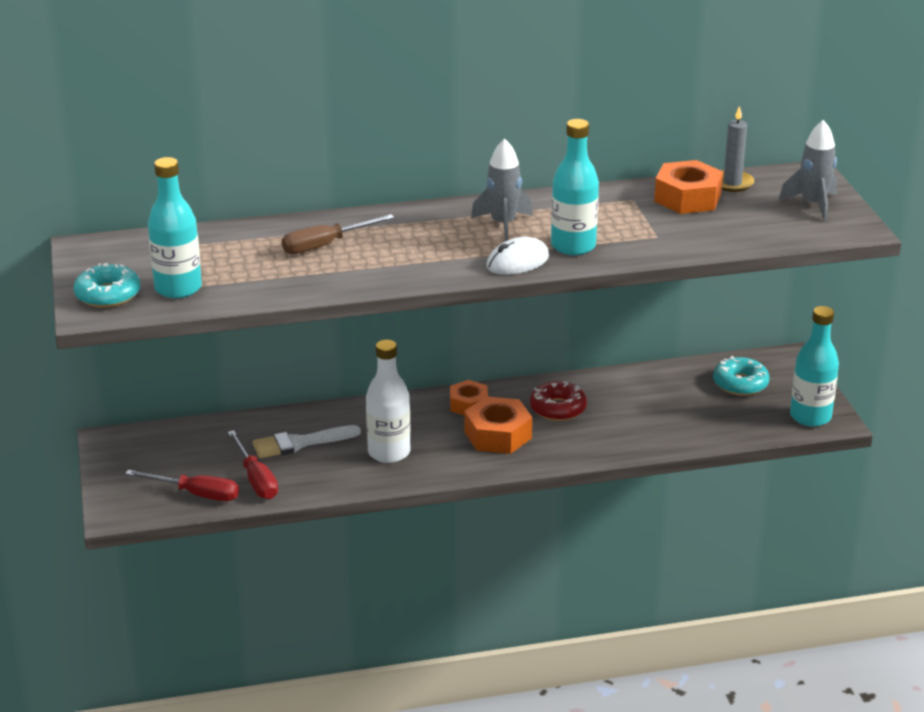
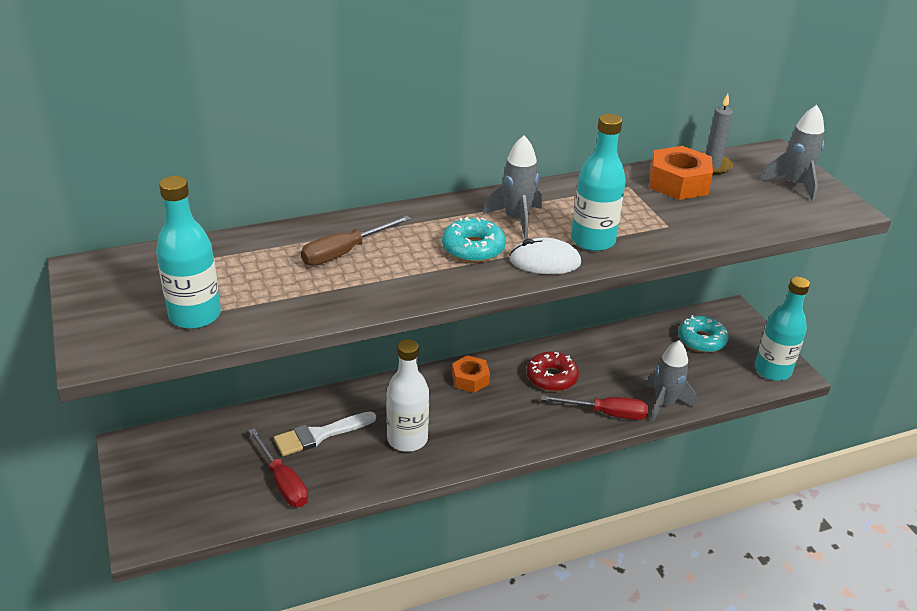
camera: 10 degrees left, 5 degrees up
turquoise donut [74,263,140,308] -> turquoise donut moved to [442,217,506,262]
red screwdriver [125,470,239,501] -> red screwdriver moved to [541,395,648,420]
orange nut [464,396,532,454] -> none
white mouse [486,237,549,275] -> white mouse turned 45 degrees clockwise [509,238,581,274]
none -> grey rocket [646,340,697,422]

